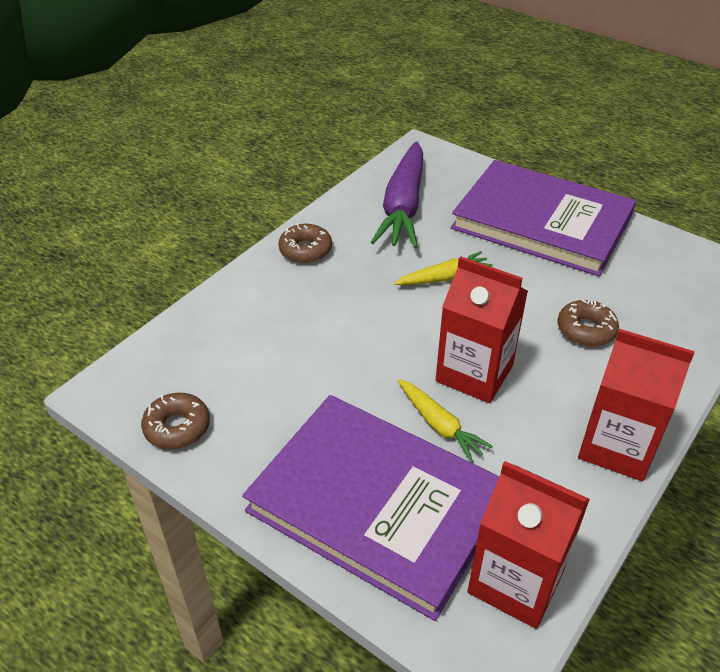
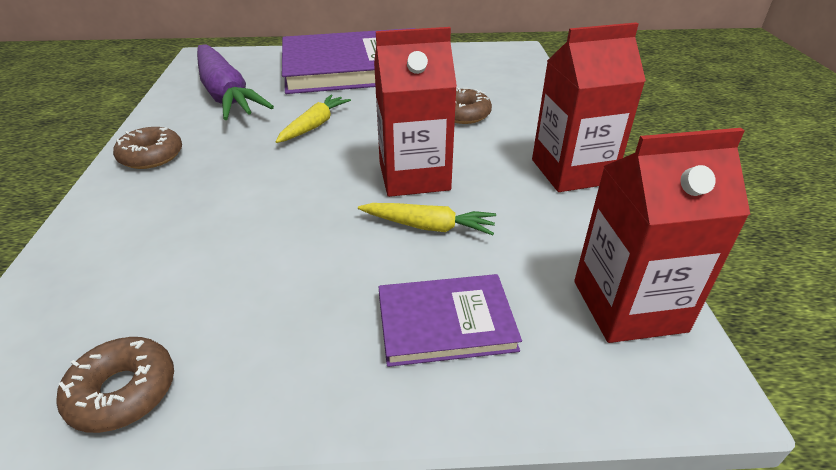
camera: 40 degrees left, 5 degrees down
purple book [242,395,499,621] -> purple book [379,274,522,367], size x0.47

